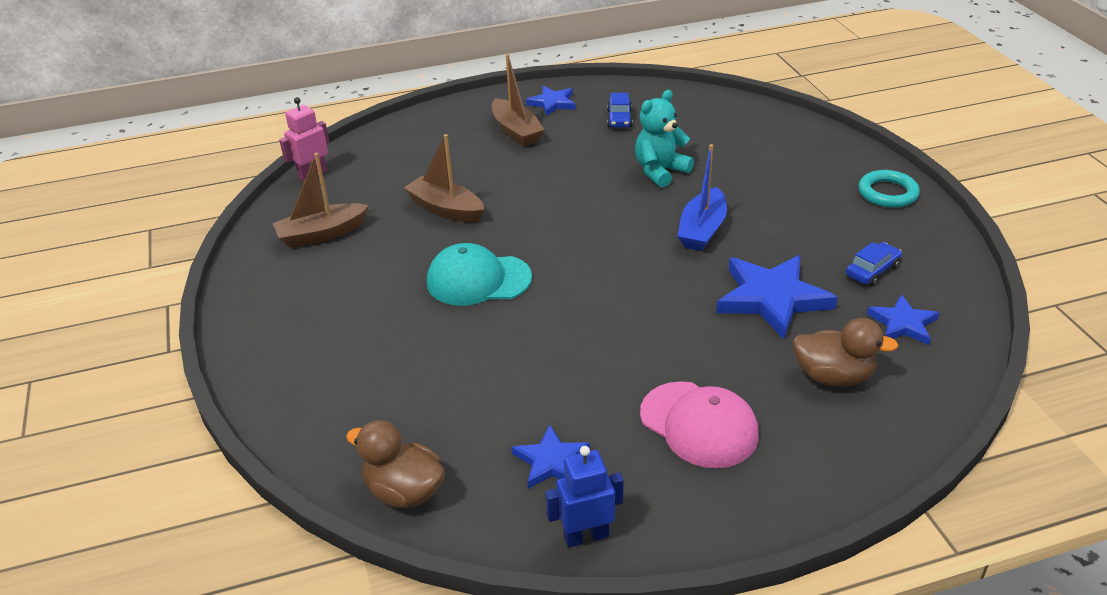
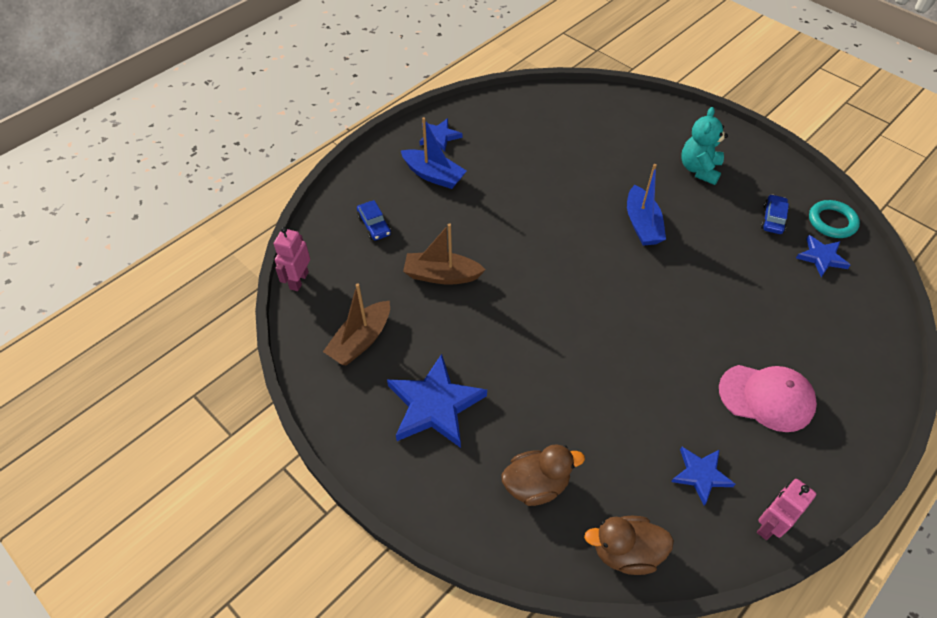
camera: 30 degrees left, 15 degrees up
turquoise cap [427,243,532,306] -> none
brown boat [492,54,545,146] -> blue boat [401,117,467,189]
blue robot [545,446,624,547] -> pink robot [757,479,816,540]
blue car [607,93,633,127] -> blue car moved to [357,200,391,240]
turquoise teddy bear [635,90,694,188] -> turquoise teddy bear moved to [681,107,728,185]
blue star [716,255,838,339] -> blue star moved to [387,354,487,448]
brown duck [793,318,899,387] -> brown duck moved to [501,444,585,506]
turquoise ring [859,170,920,208] -> turquoise ring moved to [809,200,860,238]

